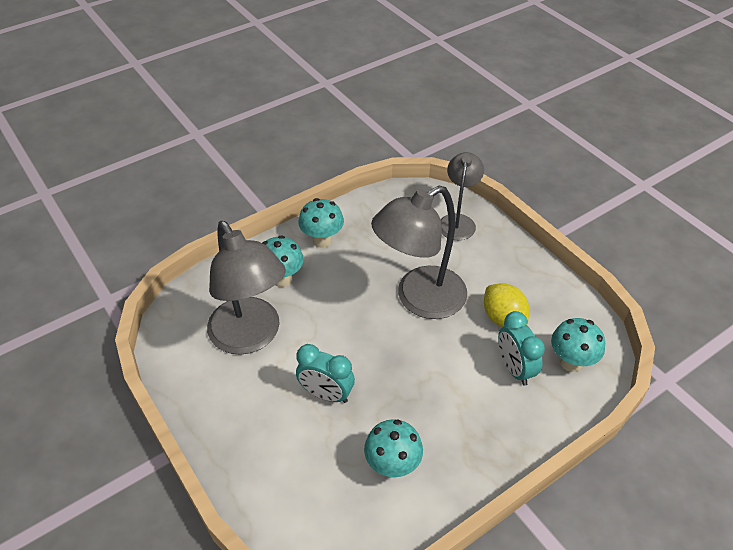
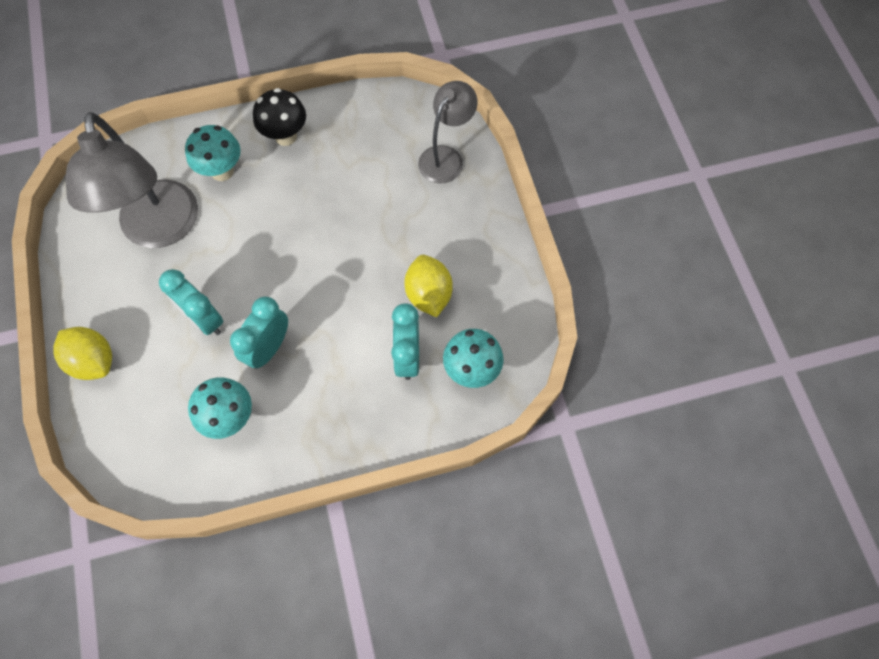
camera: 20 degrees right, 20 degrees up
turquoise mushroom [298,198,344,248] -> black mushroom [253,88,306,146]
grey lamp [371,186,467,319] -> none
none -> yellow lemon [53,327,112,380]
none -> turquoise clock [230,297,288,369]

